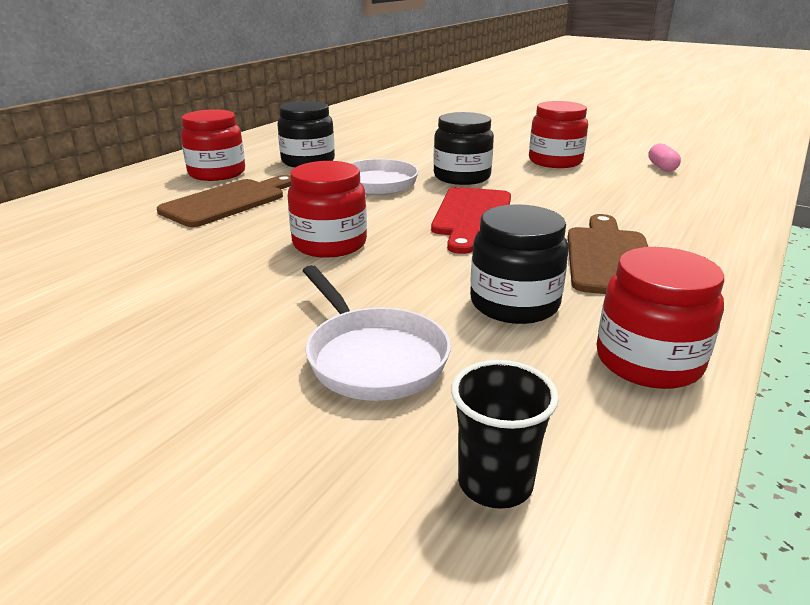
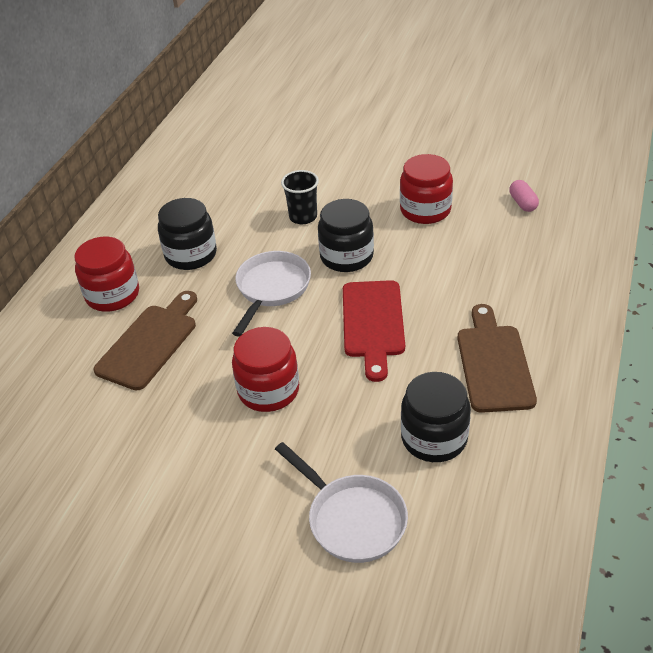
camera: 10 degrees left, 15 degrees up
black cup [451,360,559,509] -> black cup moved to [281,170,319,224]
red jar [596,247,724,389] -> none

